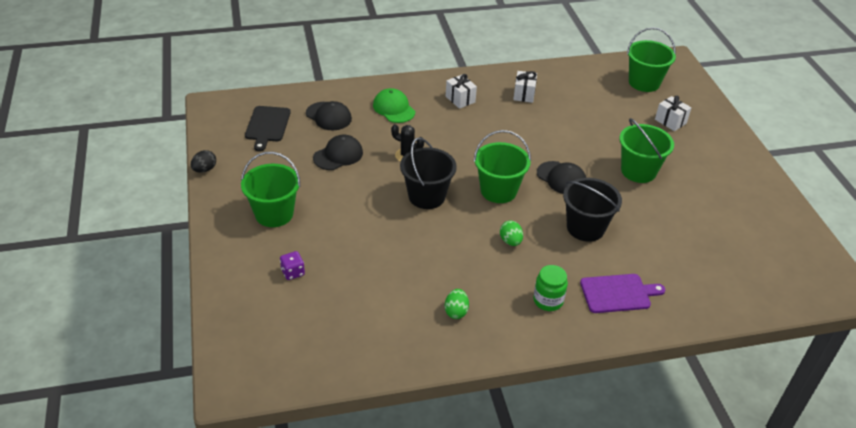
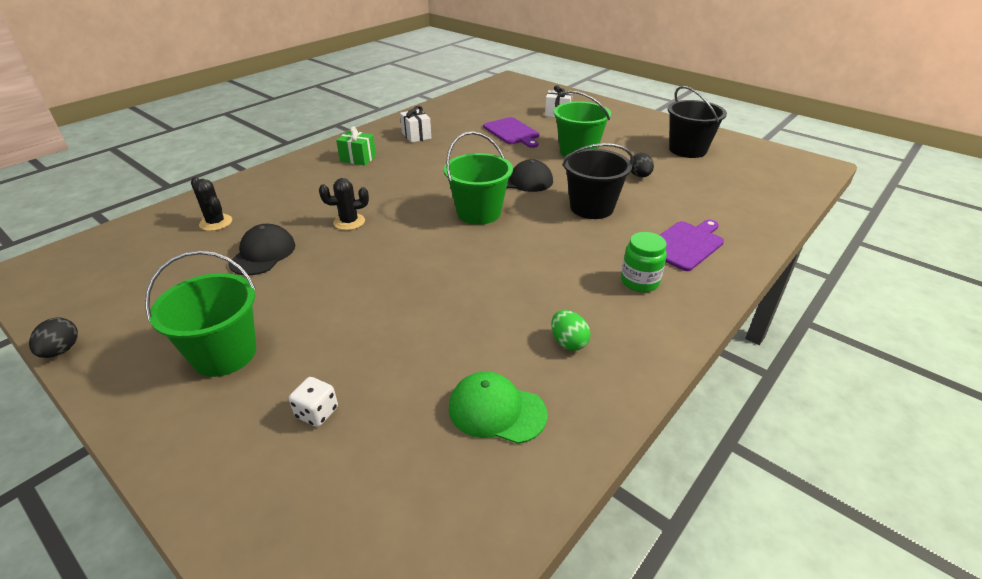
camera: 35 degrees left, 5 degrees down
black cutting board [245,106,291,151] -> none
purple dice [280,251,305,280] -> white dice [289,377,338,427]
black cap [306,101,352,130] -> black cactus [191,177,232,231]
green cap [373,88,415,123] -> green cap moved to [449,371,548,444]
black bucket [400,138,457,209] -> black bucket moved to [668,86,727,158]
white gift [446,74,477,109] -> green gift [336,126,376,166]
green egg [500,220,523,246] -> none
green bucket [627,28,676,92] -> none
none -> purple cutting board [483,117,539,148]
none -> black egg [630,153,654,177]

